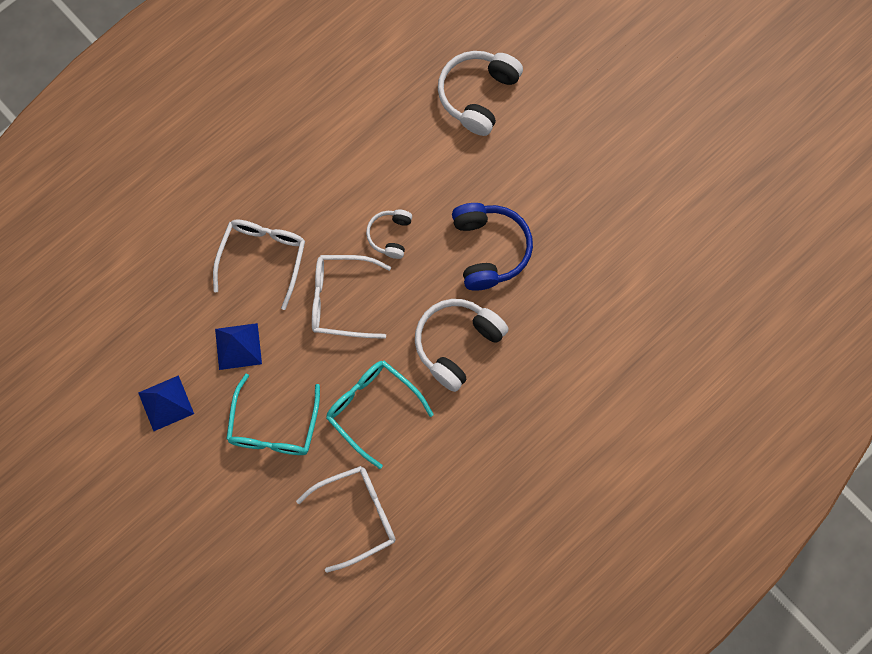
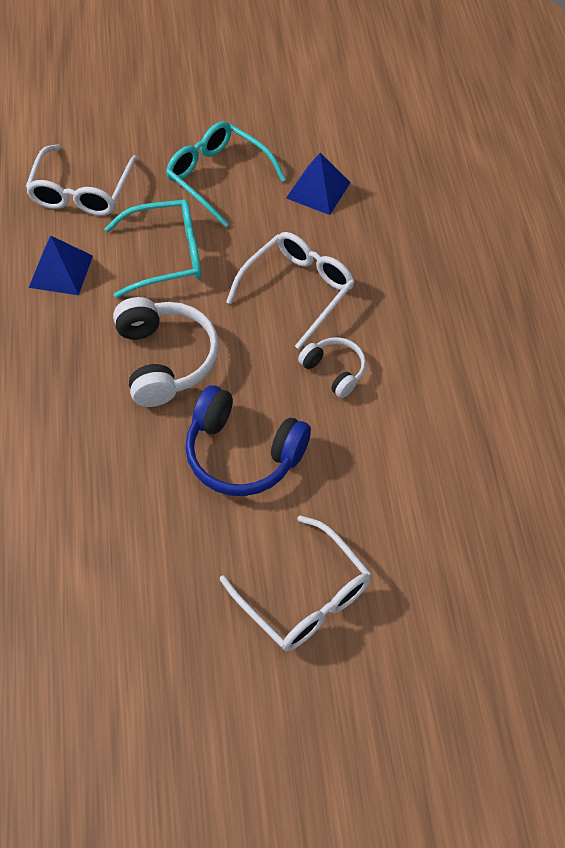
camera: 125 degrees right, 15 degrees down
blue pyramid [138,375,194,431] -> blue pyramid moved to [29,236,93,295]
white glasses [213,219,305,310] -> white glasses moved to [220,515,371,651]
white headphones [438,51,523,136] -> none

